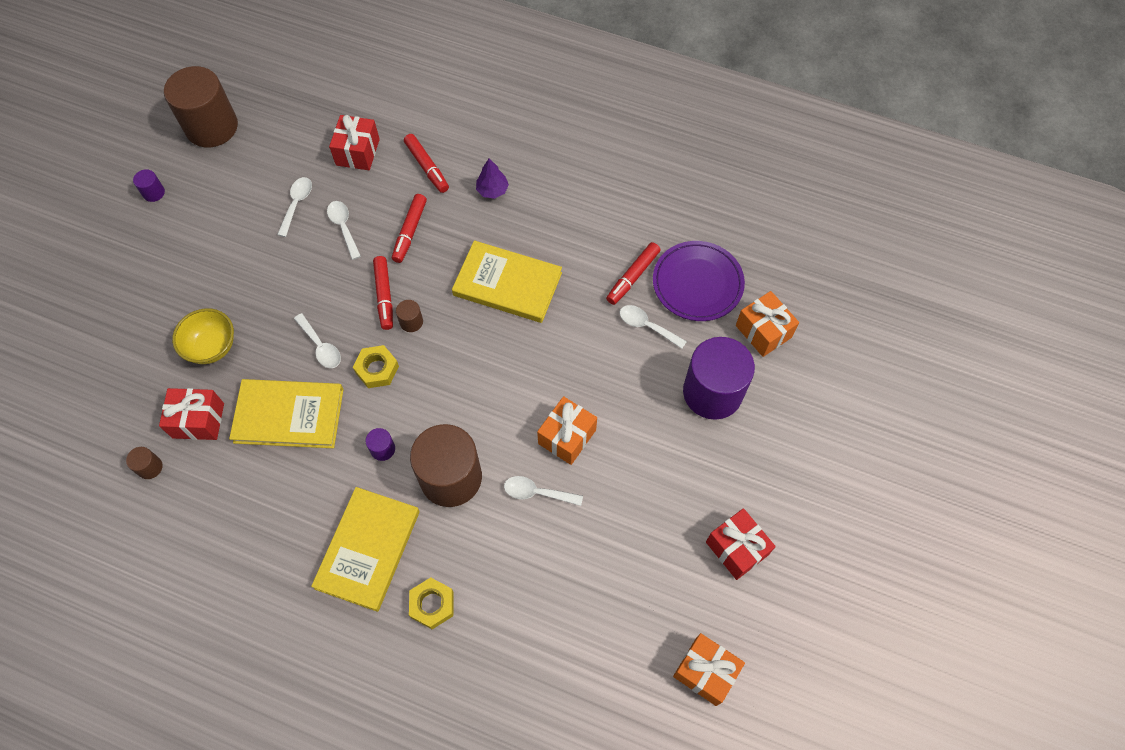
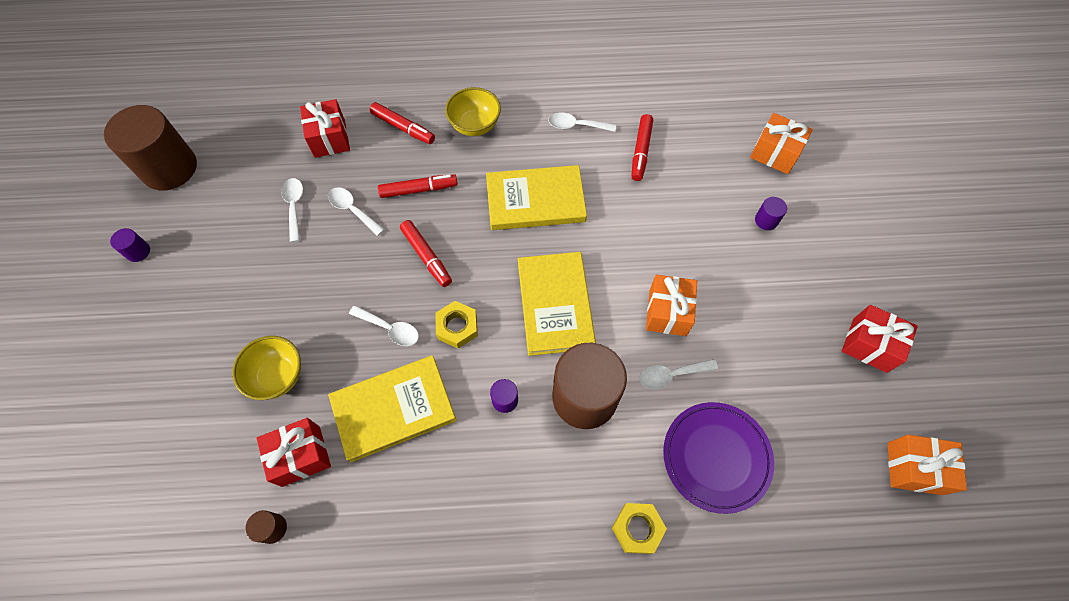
camera: 25 degrees left, 0 degrees up
yellow book [311,487,420,612] -> yellow book moved to [518,252,596,356]
red marker [392,194,427,263] -> red marker turned 90 degrees counterclockwise [378,174,458,198]
brown cylinder [396,300,423,332] -> none
purple tree [476,159,509,199] -> yellow bowl [445,87,501,136]
white spoon [620,305,687,349] -> white spoon moved to [548,113,616,132]
purple plate [653,241,745,321] -> purple plate moved to [663,402,774,514]
purple cylinder [683,337,755,420] -> purple cylinder [755,197,787,230], size x0.40

